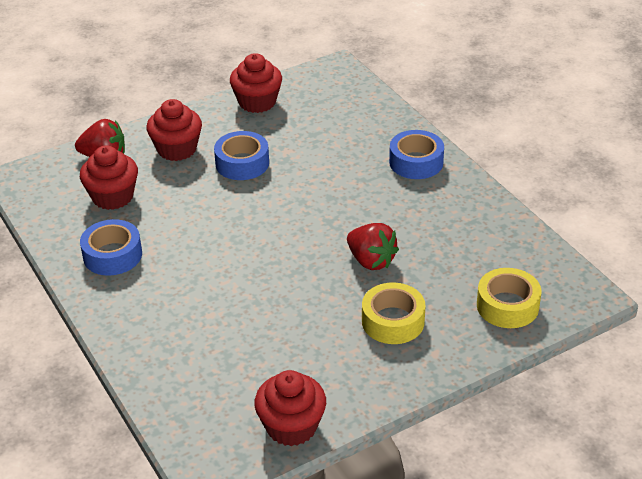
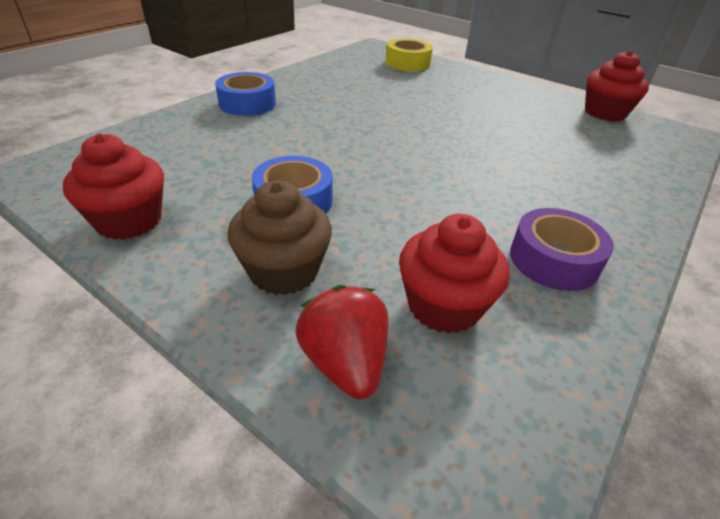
camera: 115 degrees left, 0 degrees up
blue tape [80,219,142,276] -> purple tape [510,208,614,291]
red cupcake [147,99,202,161] -> brown cupcake [227,180,332,295]
red strawberry [347,223,399,270] -> none
yellow tape [362,283,425,344] -> none

